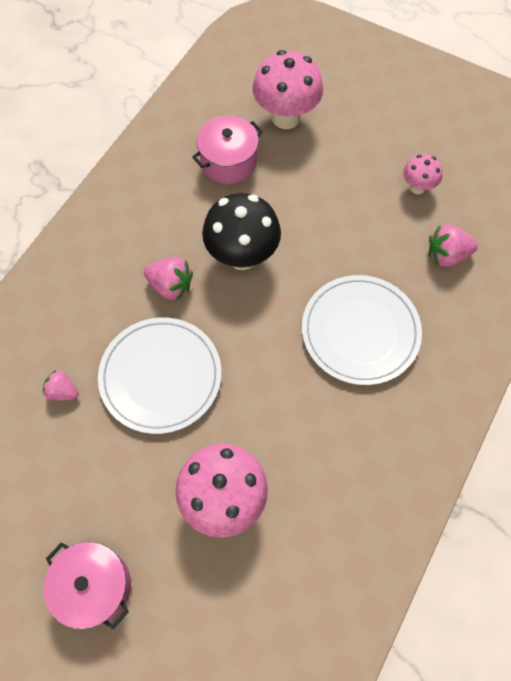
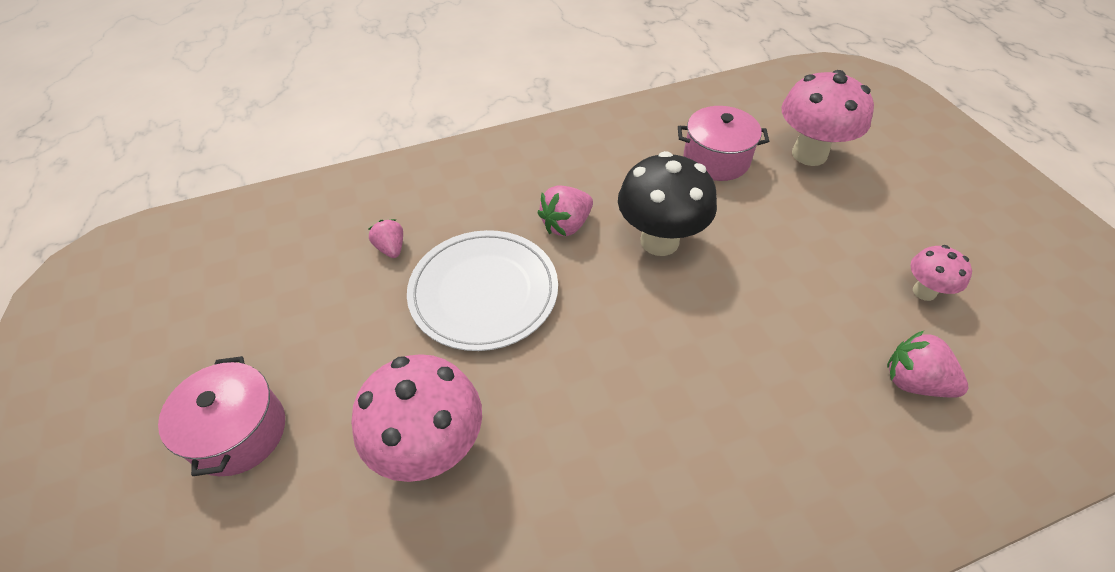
camera: 40 degrees right, 15 degrees down
pink strawberry [144,257,193,300] -> pink strawberry turned 75 degrees clockwise [537,186,593,236]
white plate [302,275,422,385] -> none

